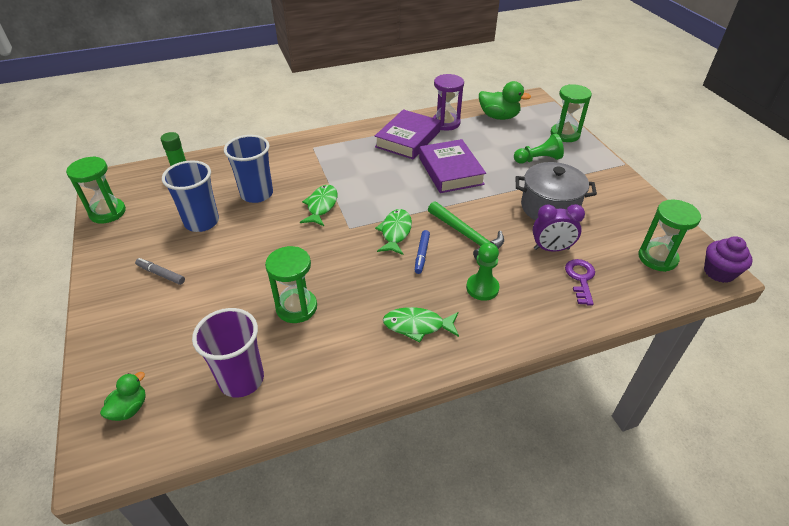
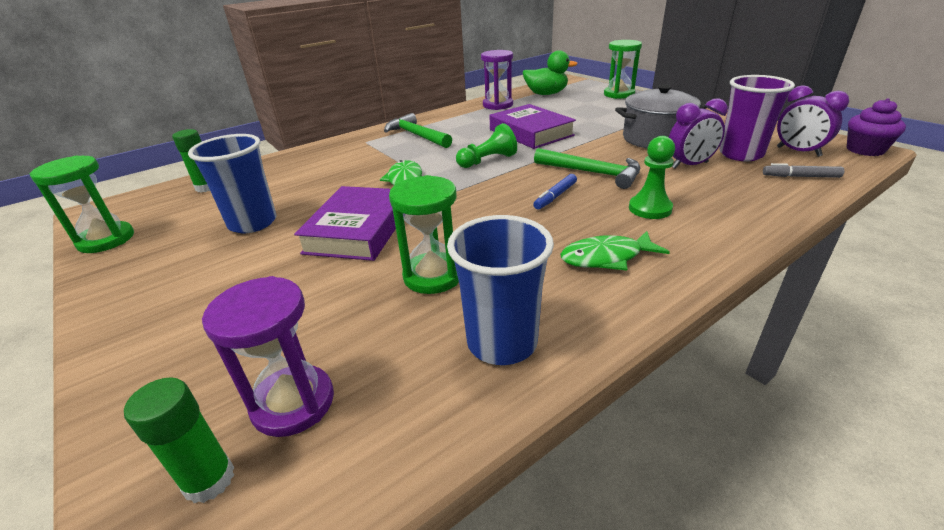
camera: 15 degrees left, 10 degrees down
green duck [100,372,146,421] -> green glue stick [124,377,234,503]
grey marker [135,258,185,285] -> grey marker moved to [763,163,845,178]
purple cup [192,308,264,398] -> purple cup moved to [719,75,795,161]
blue cup [224,135,273,203] -> blue cup moved to [447,215,554,365]
purple book [375,109,441,159] -> purple book moved to [294,186,396,261]
green fish [375,209,412,255] -> none
blue marker [415,230,430,274] -> blue marker turned 45 degrees clockwise [533,174,577,209]
green pawn [514,134,564,164] -> green pawn moved to [456,123,517,168]
purple key [565,259,595,306] -> none
green hourglass [638,200,701,272] -> purple clock [777,85,849,157]
none -> purple hourglass [202,276,334,437]
none -> green hammer [384,113,452,148]

